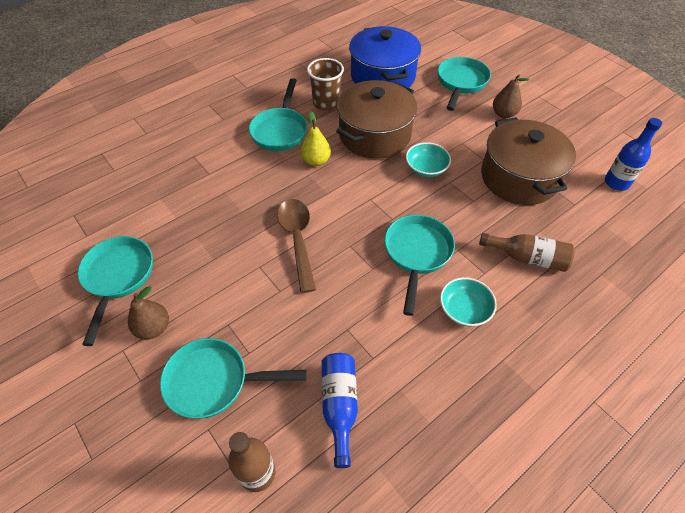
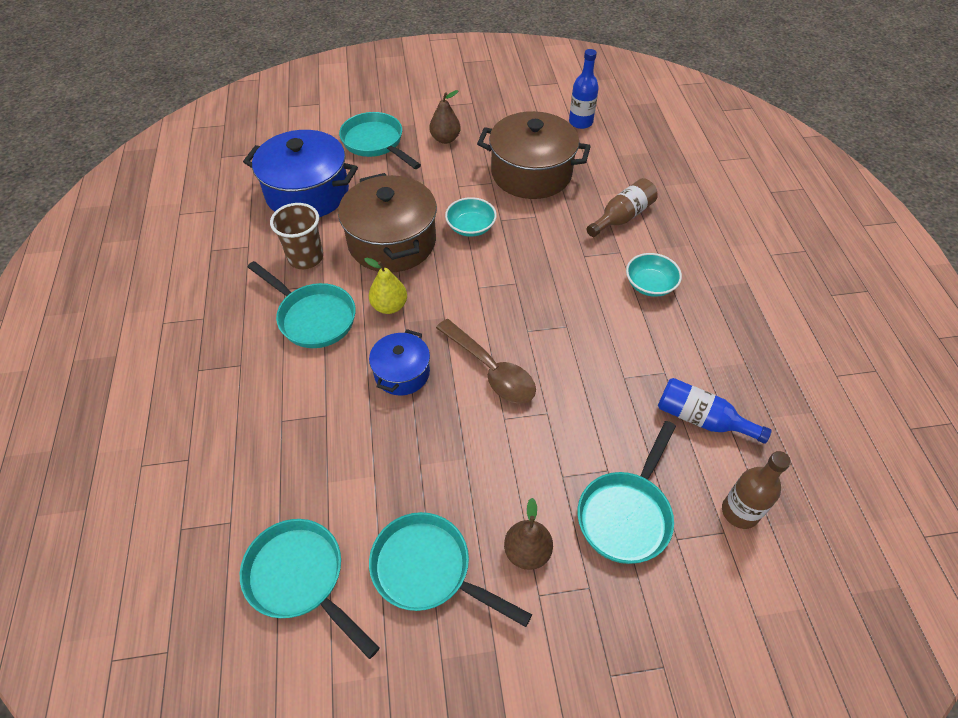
camera: 60 degrees left, 0 degrees up
brown spoon [277,199,316,293] -> brown spoon turned 150 degrees counterclockwise [436,319,536,404]
turquoise pan [384,215,455,316] -> turquoise pan moved to [240,519,380,659]
none -> blue pot [369,329,430,396]

